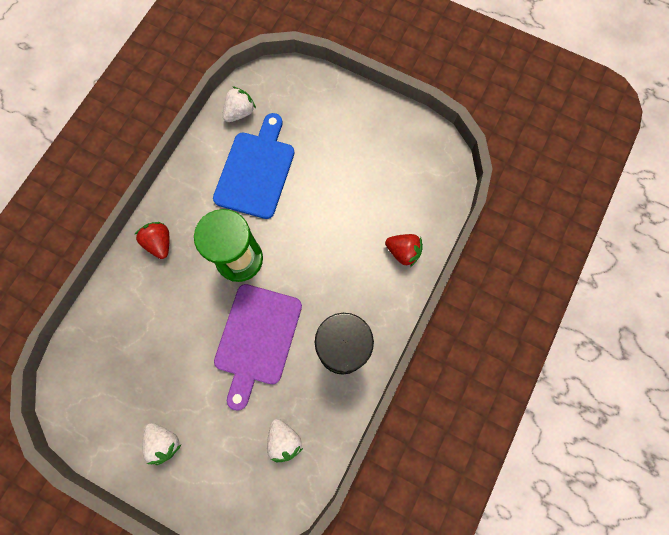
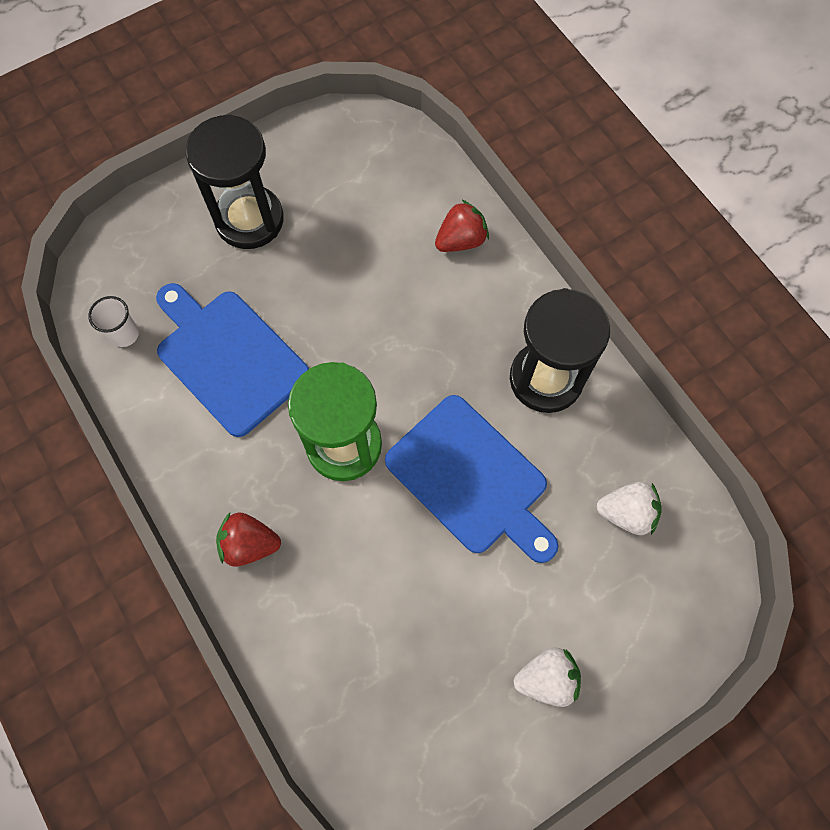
camera: 60 degrees left, 5 degrees down
purple cutting board [214,284,302,410] -> blue cutting board [385,395,559,563]
white strawberry [223,86,256,122] -> white cup [88,296,139,347]
none -> black hourglass [185,114,284,249]

